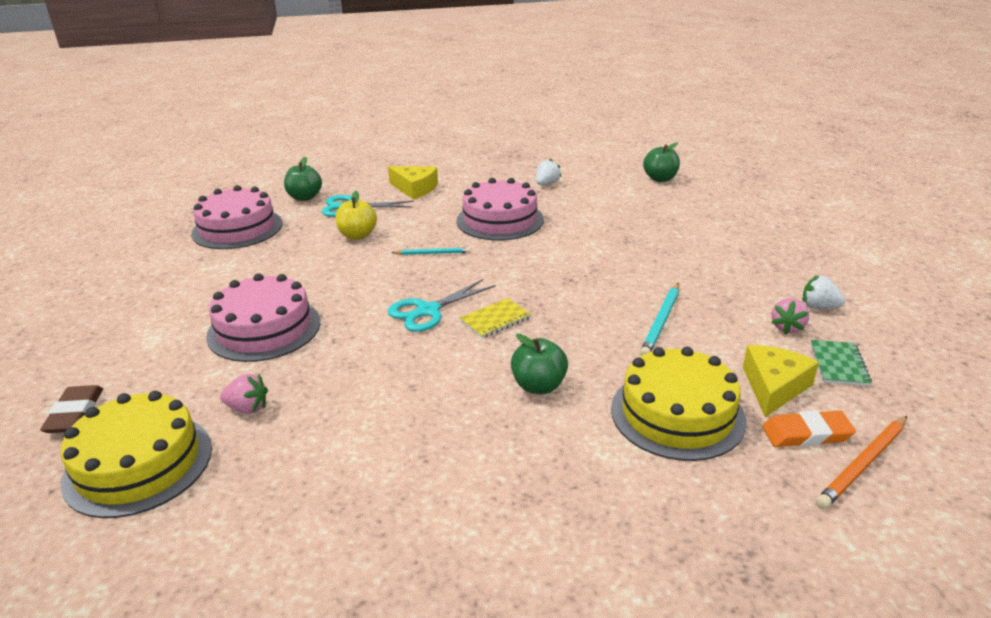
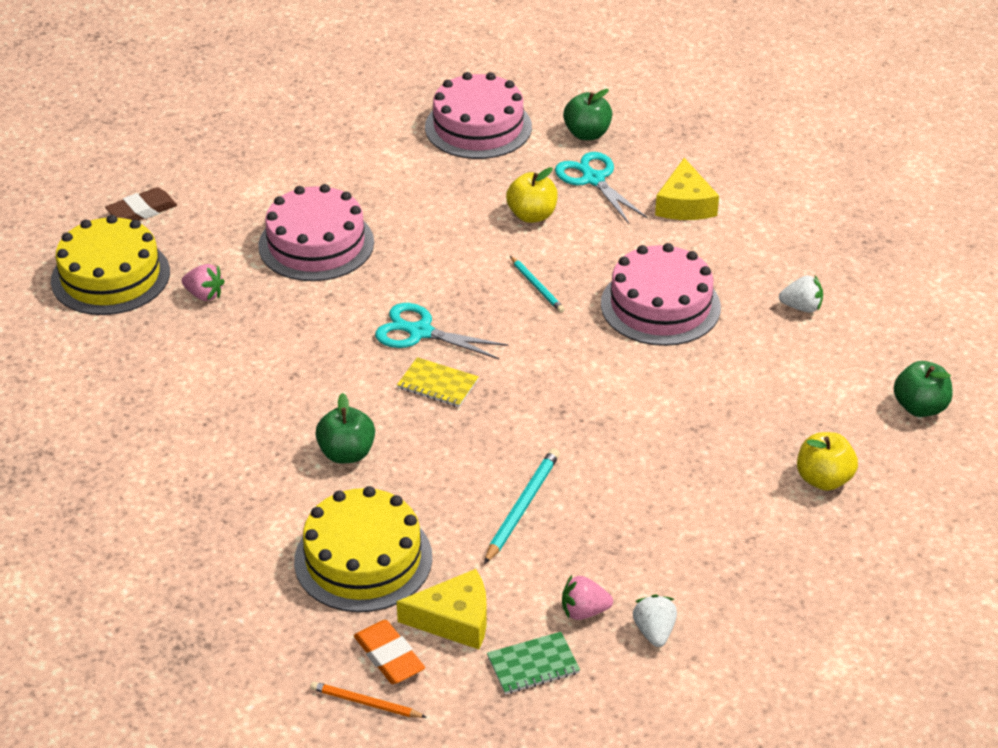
camera: 60 degrees right, 10 degrees up
pink strawberry [220,373,268,414] -> pink strawberry turned 45 degrees counterclockwise [182,264,225,301]
turquoise pencil [640,283,679,356] -> turquoise pencil turned 120 degrees clockwise [484,448,560,564]
orange pencil [816,416,907,509] -> orange pencil [310,682,427,718], size x0.66
none -> yellow apple [797,432,858,491]

